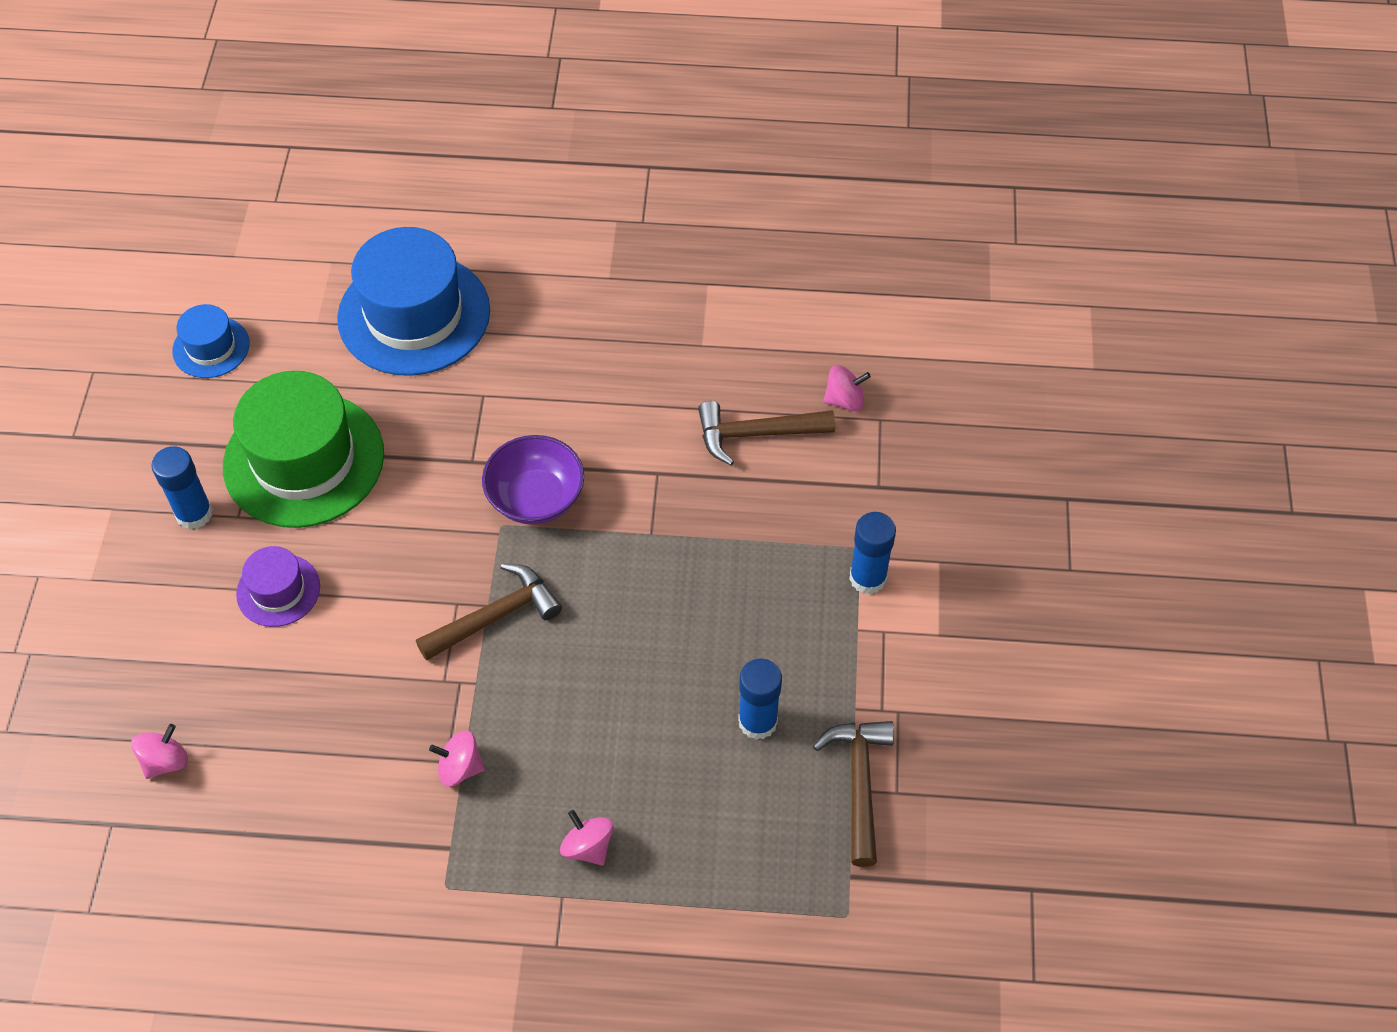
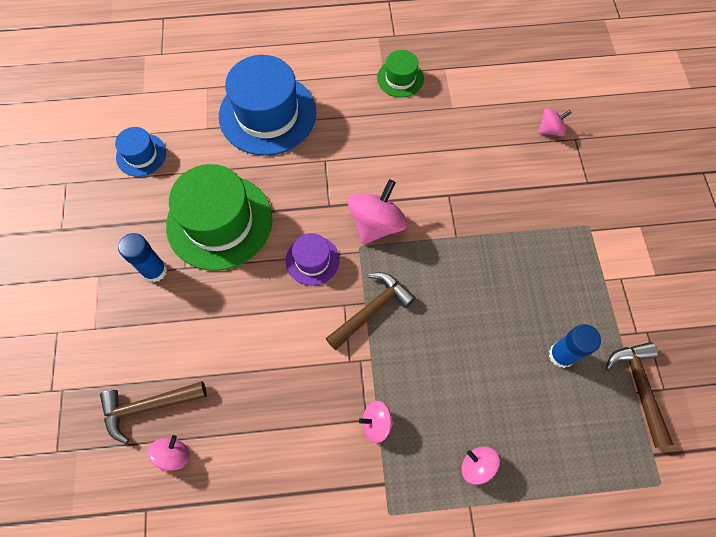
camera: 10 degrees left, 10 degrees up
purple hat [236,546,320,627] -> purple hat moved to [286,233,340,286]
purple bowl [482,435,584,524] -> pink spinning top [348,179,408,245]
brown hammer [698,401,835,465] -> brown hammer moved to [100,381,207,444]
blue glue stick [849,512,896,595] -> none
none -> green hat [377,50,424,98]

